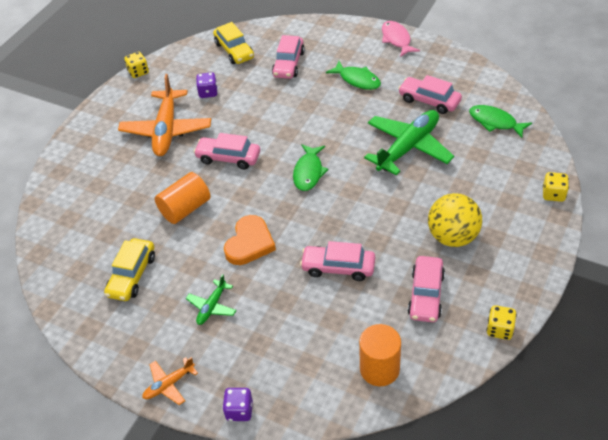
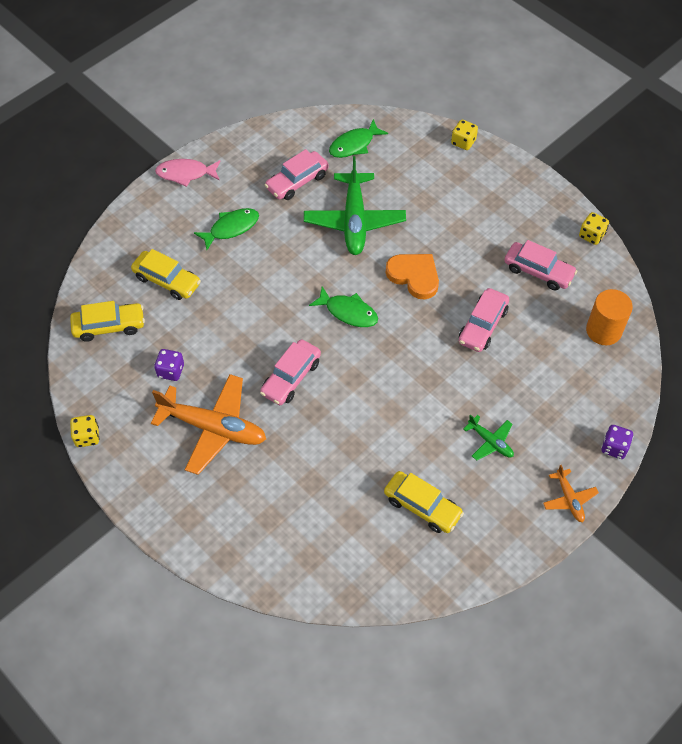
camera: 75 degrees left, 10 degrees up
orange cylinder [155,172,211,224] -> none
orange heart [224,215,276,265] -> orange heart moved to [386,254,439,299]
pink car [272,35,305,79] -> yellow car [131,249,201,300]
green plane [364,110,454,175] -> green plane turned 150 degrees counterclockwise [304,156,406,255]
yellow ball [428,193,482,247] -> none

